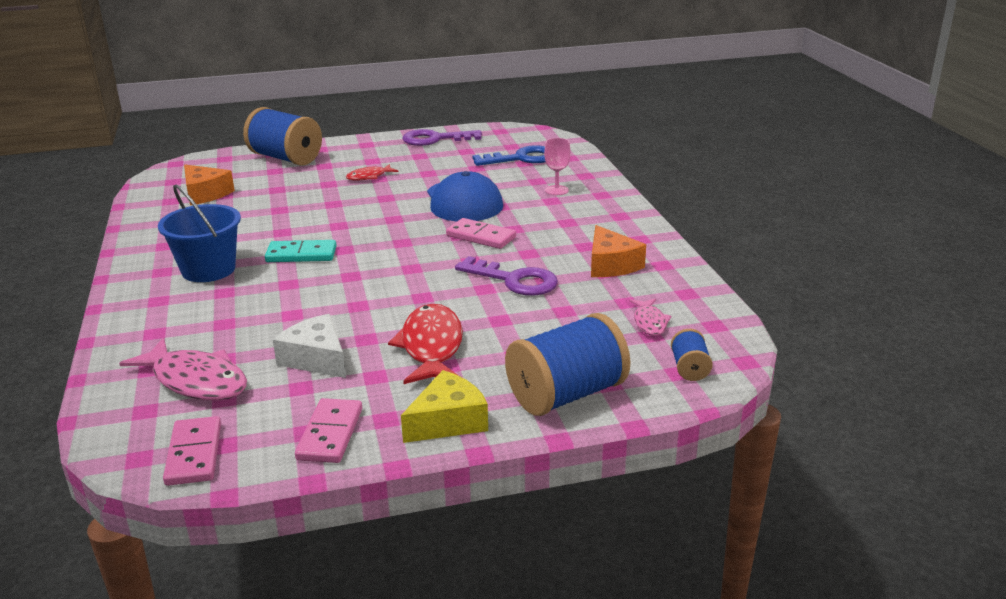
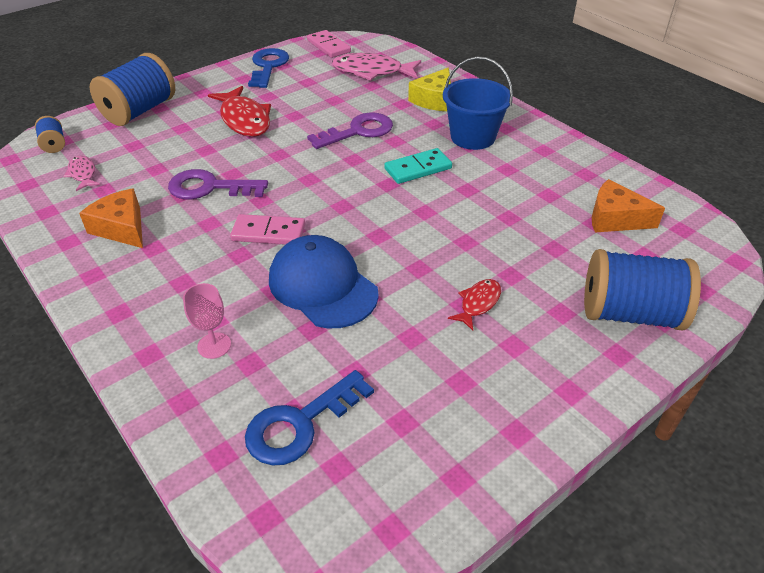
camera: 155 degrees right, 15 degrees up
white cheese [273,314,346,378] -> none
pink domino [295,398,362,463] -> blue key [248,48,289,88]
yellow cheese [401,370,488,443] -> yellow cheese moved to [408,68,451,111]
purple key [402,129,482,146] -> purple key moved to [307,112,393,149]

